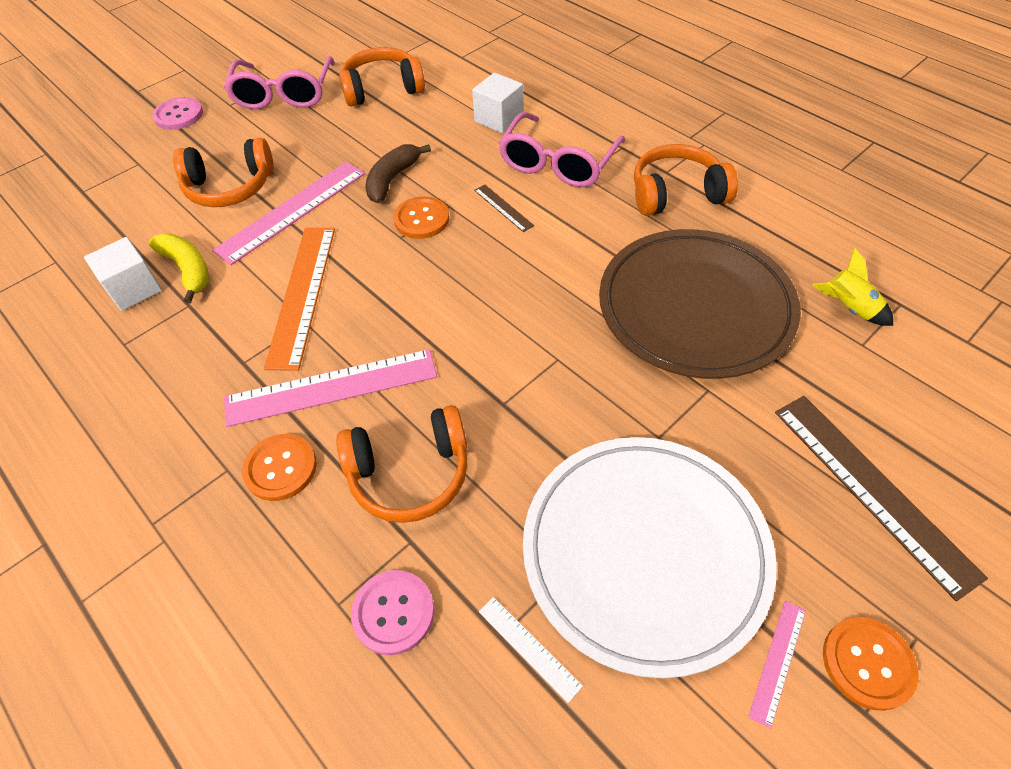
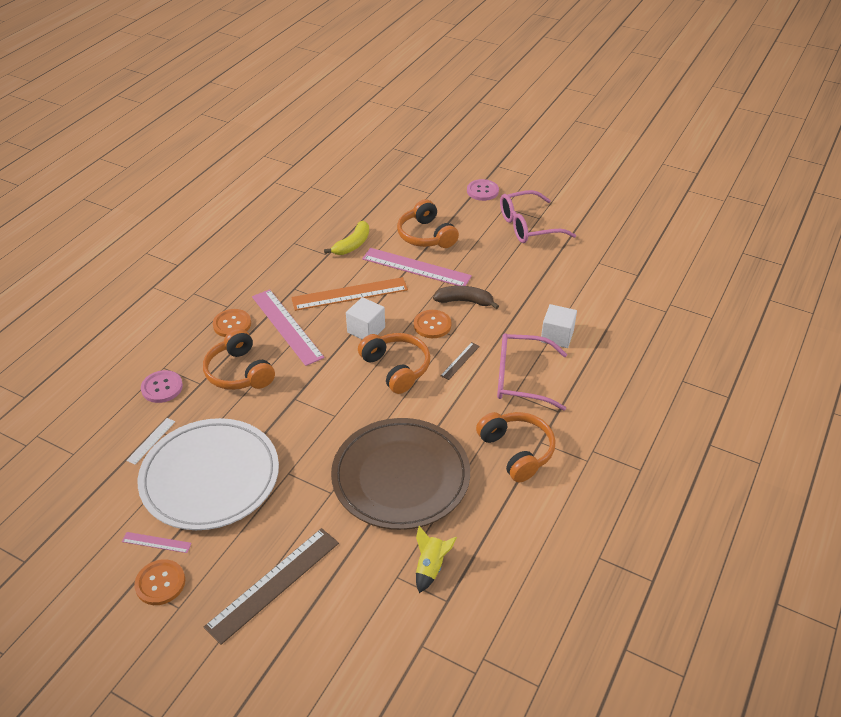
camera: 70 degrees right, 10 degrees down
white cube [84,237,162,311] -> white cube moved to [346,297,385,339]
orange headphones [339,47,425,106] -> orange headphones moved to [358,333,430,394]

